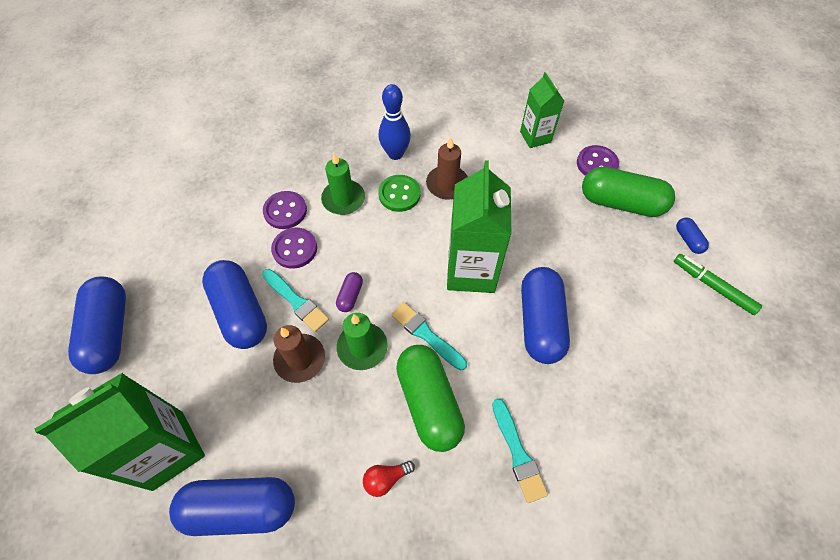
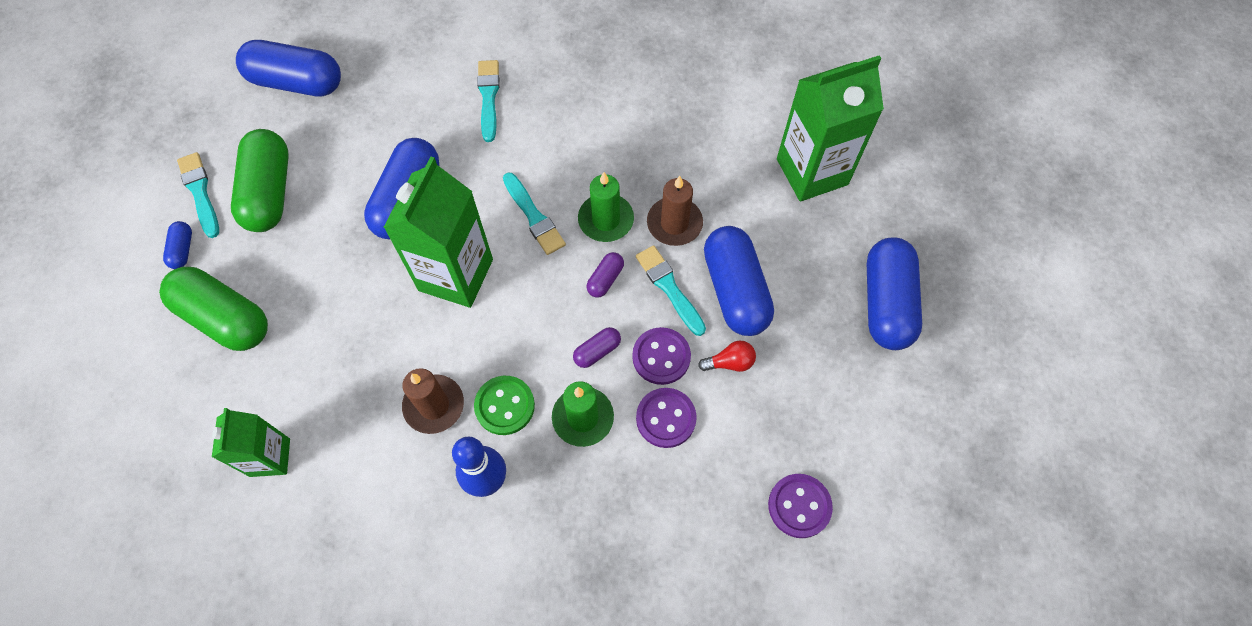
camera: 165 degrees left, 5 degrees up
blue capsule [169,477,295,536] -> blue capsule moved to [236,40,341,96]
red light bulb [363,461,415,497] -> red light bulb moved to [698,341,756,372]
green capsule [396,345,465,452] -> green capsule moved to [231,129,289,232]
purple button [577,145,619,176] -> purple button moved to [768,474,833,538]
green marker [674,254,762,315] -> turquoise brush [177,152,219,238]
none -> purple capsule [573,327,621,368]

